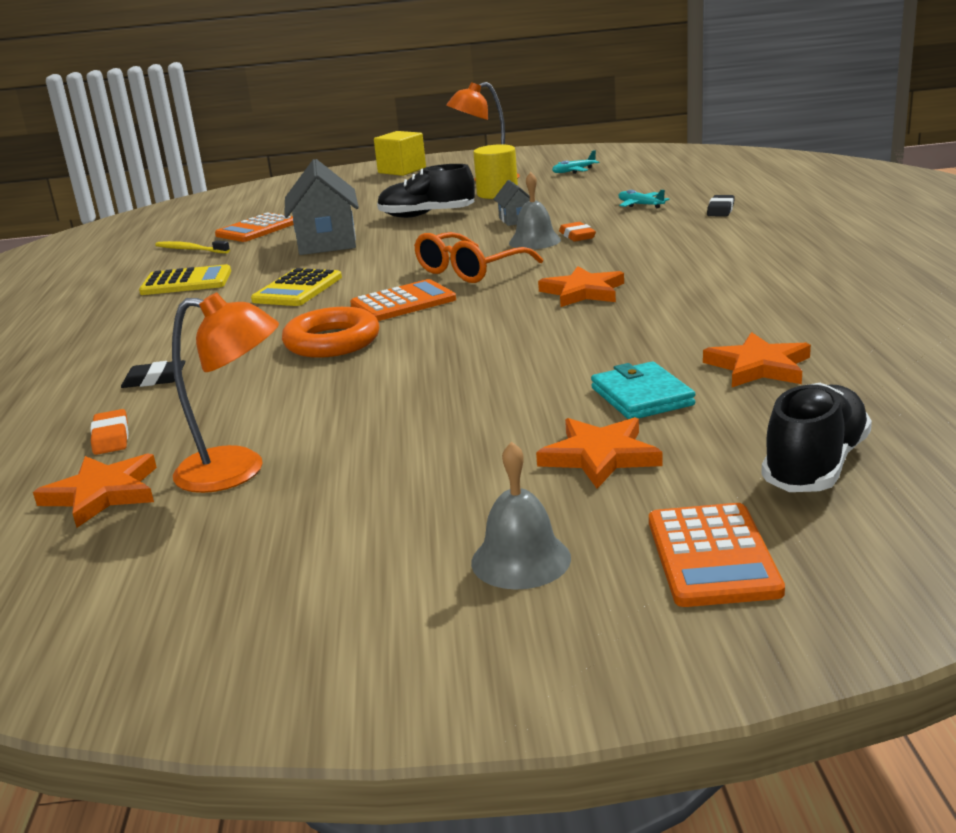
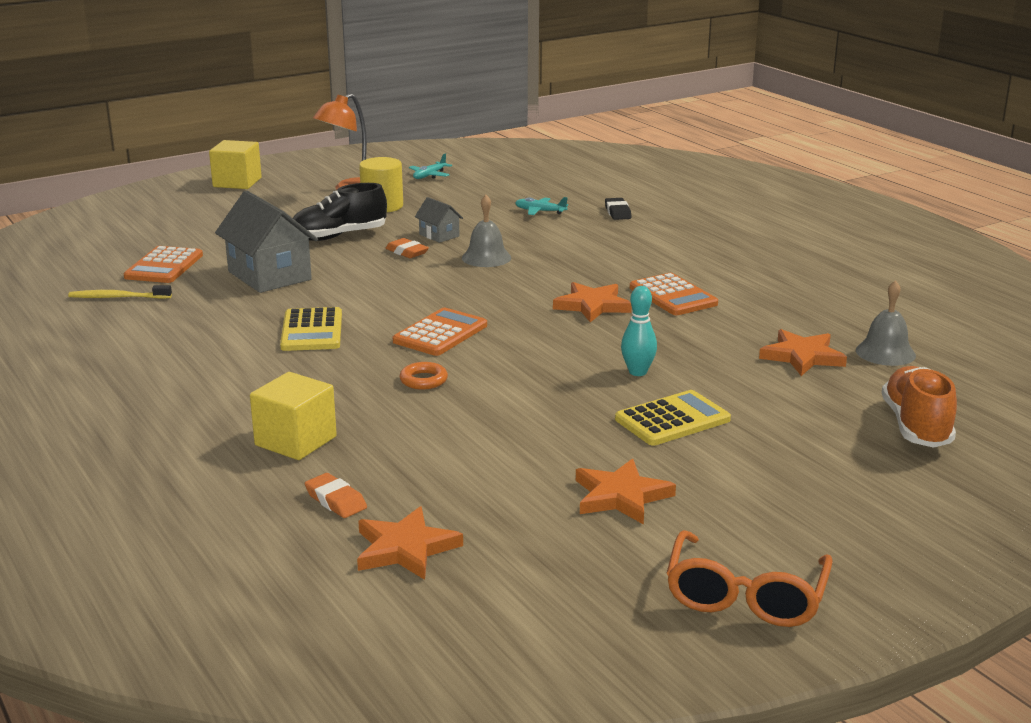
camera: 30 degrees left, 0 degrees up
black eraser [121,360,186,388] -> yellow cube [250,372,337,460]
yellow calculator [139,264,231,295] -> yellow calculator moved to [615,390,731,446]
orange lamp [172,292,279,493] -> none
orange ring [282,307,379,358] -> orange ring [400,362,448,390], size x0.52
orange glasses [414,232,543,283] -> orange glasses moved to [667,530,833,627]
grey bell [471,442,571,590] -> grey bell moved to [856,280,916,366]
orange star [536,417,663,489] -> orange star moved to [576,459,676,525]
orange eraser [559,222,596,242] -> orange eraser moved to [385,238,429,258]
turquoise wallet [591,362,695,419] -> none
orange calculator [649,503,785,607] -> orange calculator moved to [630,273,718,315]
black shoe [761,383,872,492] -> orange shoe [882,366,957,448]
none -> turquoise bowling pin [621,286,657,376]

